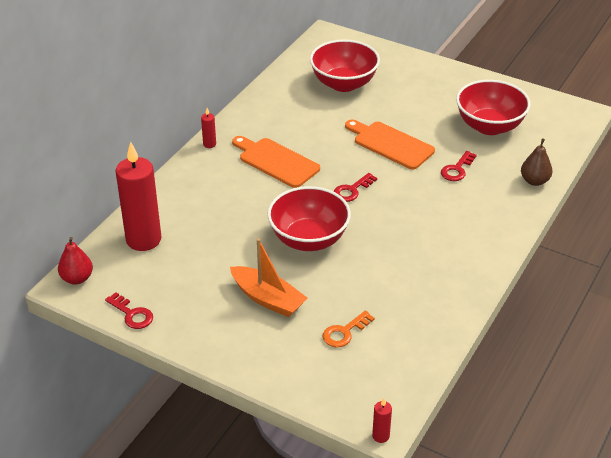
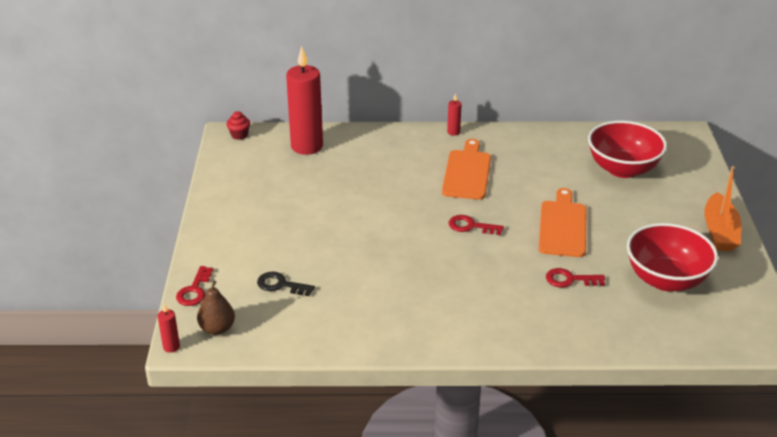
camera: 60 degrees right, 5 degrees down
red pear [58,237,93,285] -> red cupcake [226,111,250,140]
red key [105,292,153,329] -> red key moved to [176,266,213,306]
orange boat [230,238,308,317] -> orange boat moved to [704,166,742,251]
red bowl [267,186,351,251] -> none
orange key [323,311,375,347] -> black key [257,272,315,296]
brown pear [521,138,553,186] -> brown pear moved to [197,281,235,335]

